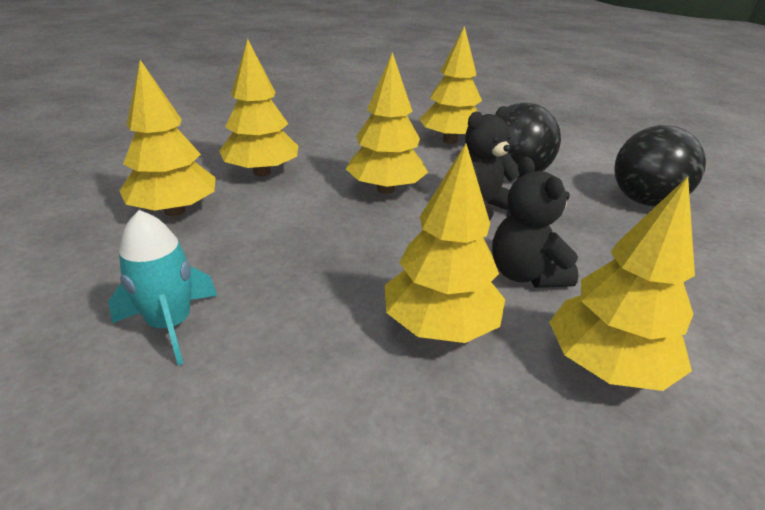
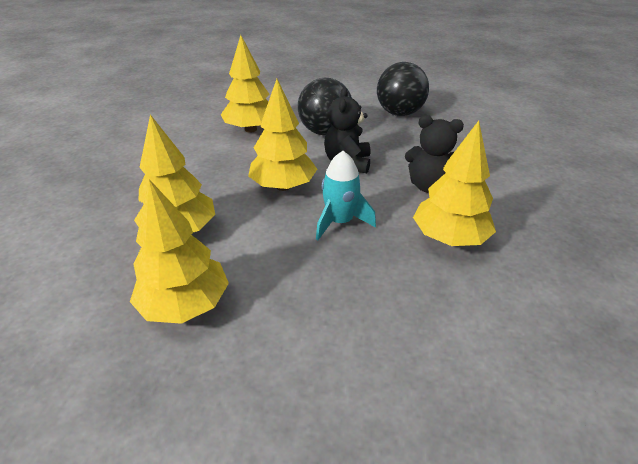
camera: 50 degrees left, 5 degrees up
turquoise rocket [108,210,217,365] -> turquoise rocket moved to [316,151,376,240]
yellow tree [549,177,695,391] -> none

